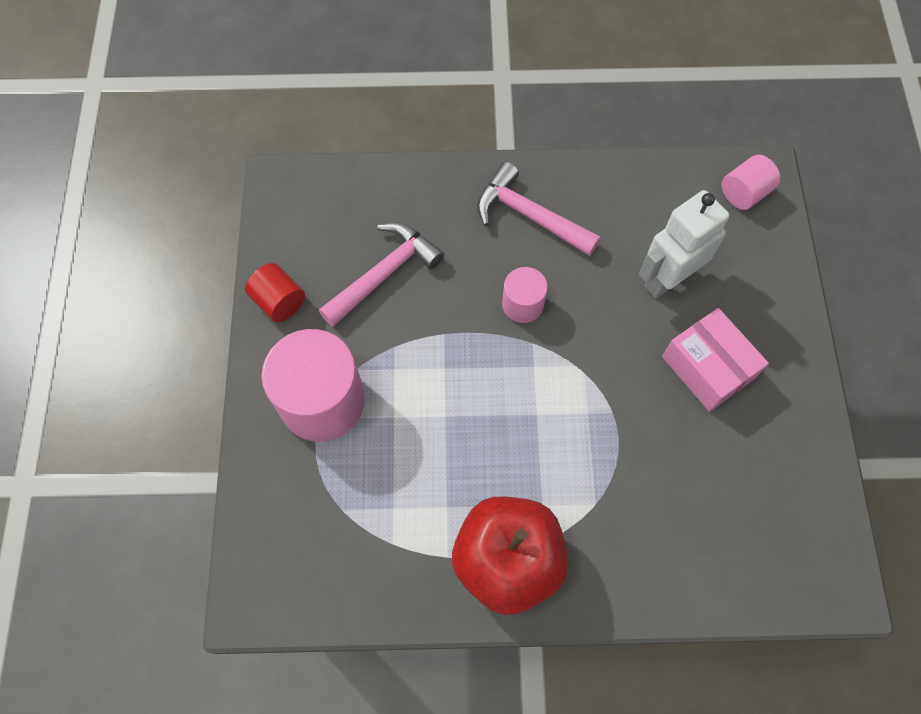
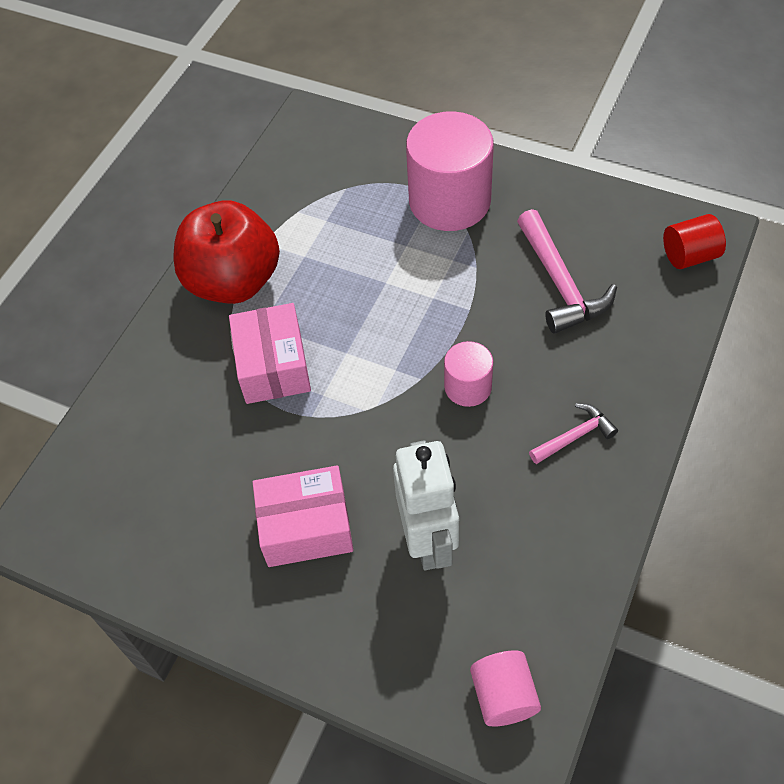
camera: 120 degrees right, 10 degrees down
red cylinder [245,263,305,322] -> red cylinder moved to [663,214,726,269]
pink hammer [477,162,601,256] -> pink hammer [529,403,618,464], size x0.57
none -> pink box [229,303,311,404]

